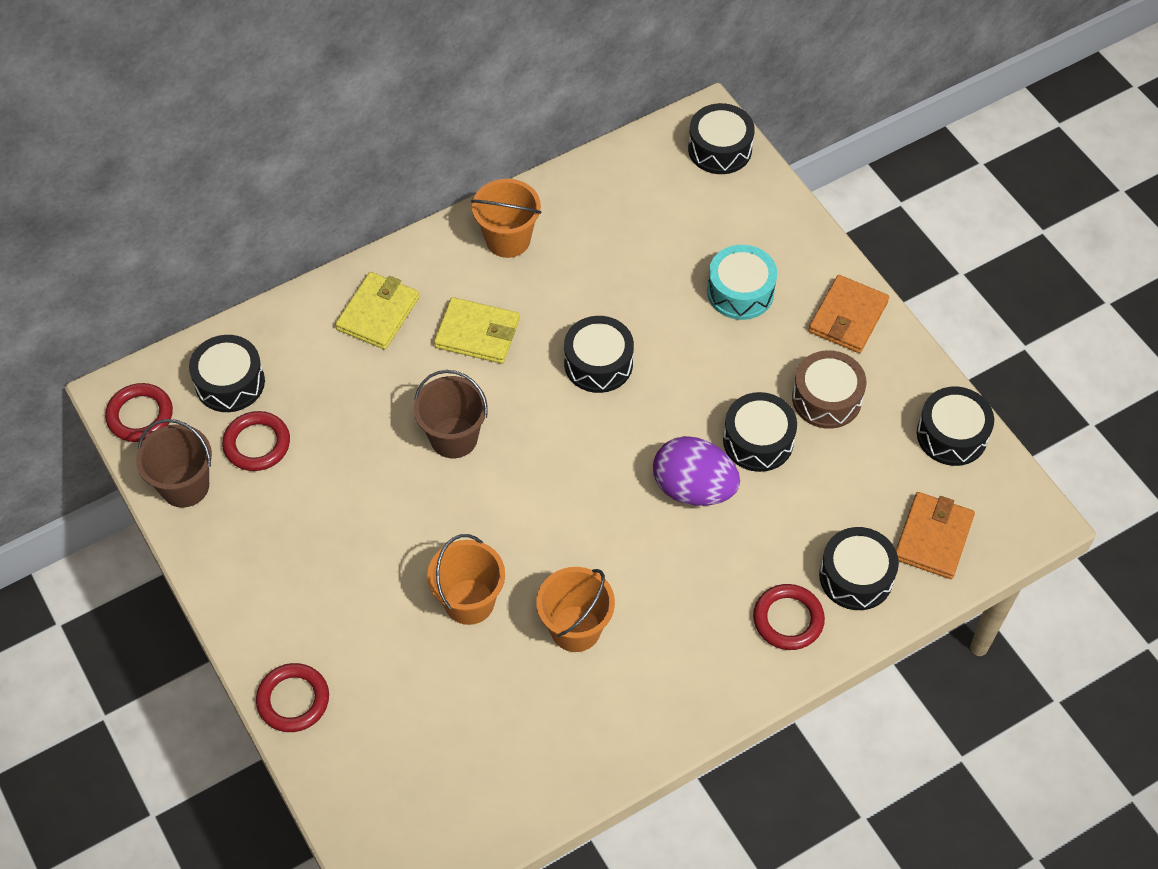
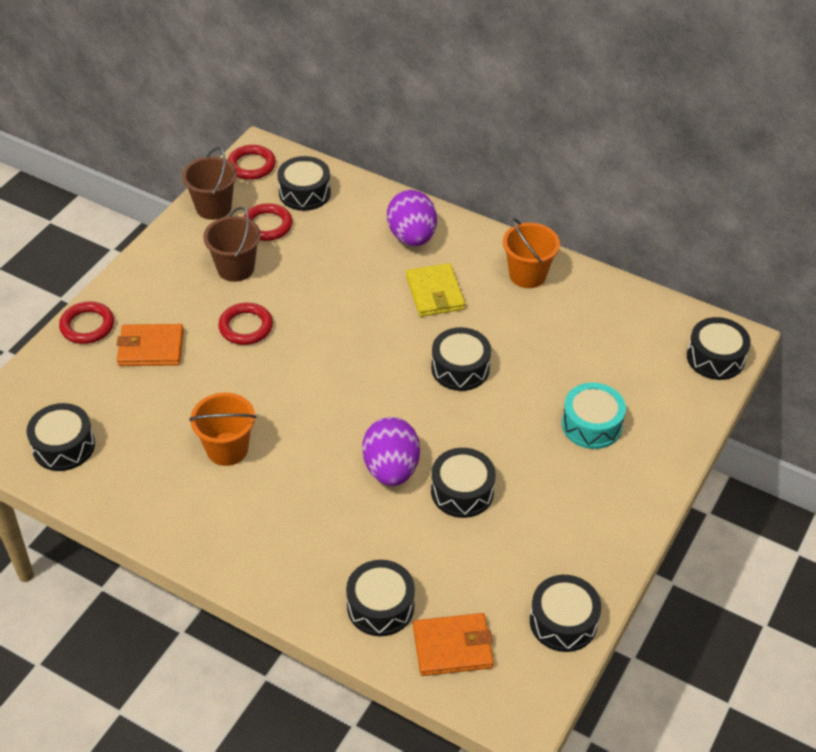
camera: 60 degrees right, 10 degrees down
yellow wallet [335,272,419,350] -> purple egg [387,190,437,246]
brown bucket [414,370,488,458] -> brown bucket moved to [203,207,261,282]
orange bucket [427,534,505,625] -> none
red ring [753,584,825,650] -> red ring moved to [218,303,273,345]
brown drum [792,350,866,429] -> none
orange wallet [808,275,889,353] -> orange wallet moved to [117,324,184,366]
none -> black drum [26,403,95,471]

